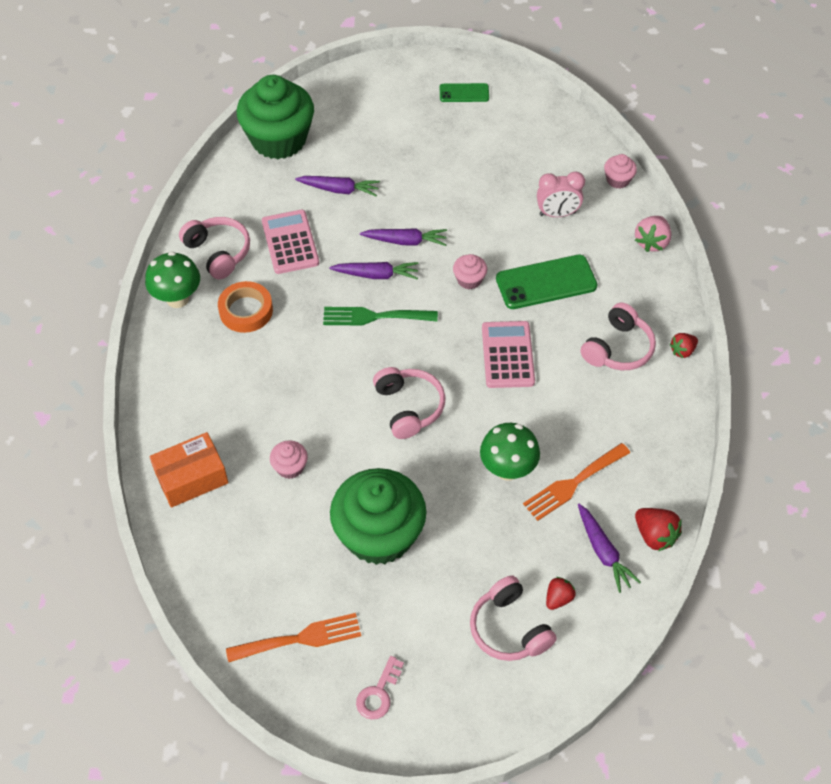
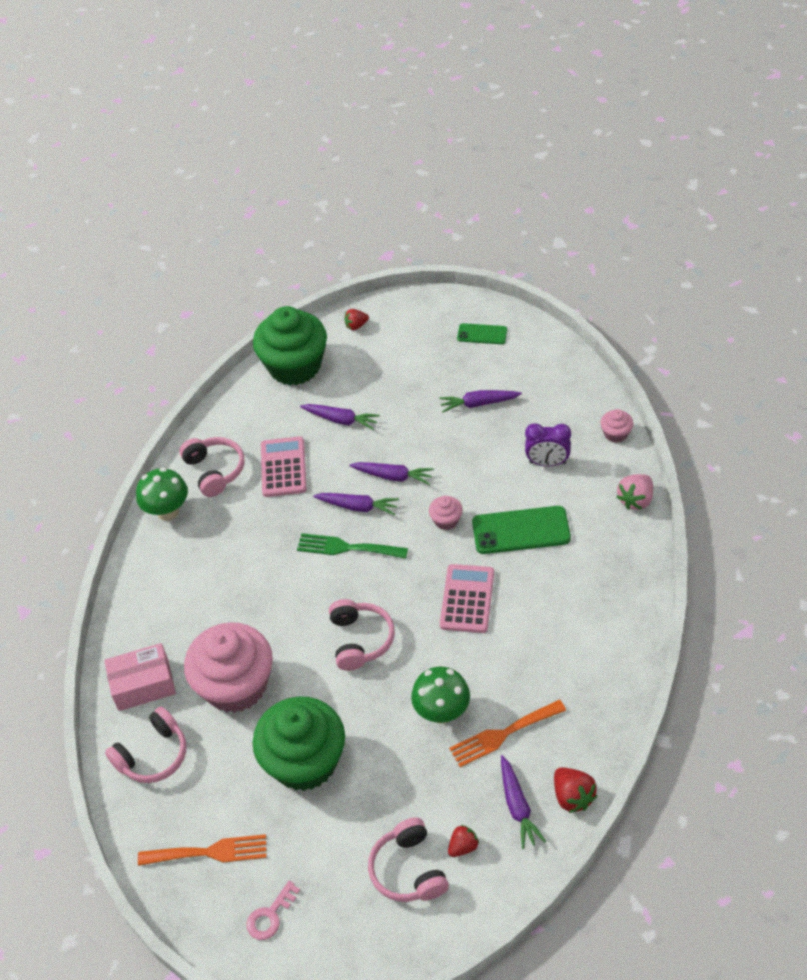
camera: 15 degrees right, 5 degrees down
orange box [150,432,228,508] -> pink box [104,643,176,711]
orange tape [218,281,273,333] -> none
pink cupcake [270,440,308,479] -> pink cupcake [184,622,273,713], size x2.41
pink clock [537,171,585,217] -> purple clock [525,423,571,466]
pink headphones [581,303,656,370] -> pink headphones moved to [105,707,186,783]
red strawberry [670,333,698,358] -> red strawberry moved to [344,309,369,330]
none -> purple carrot [439,390,522,412]

